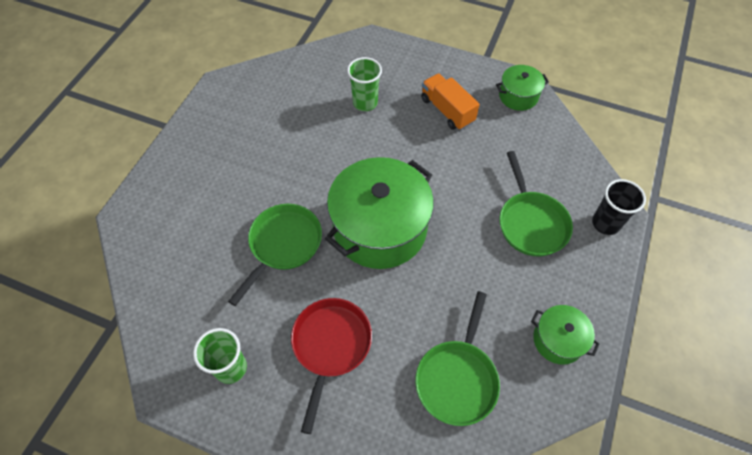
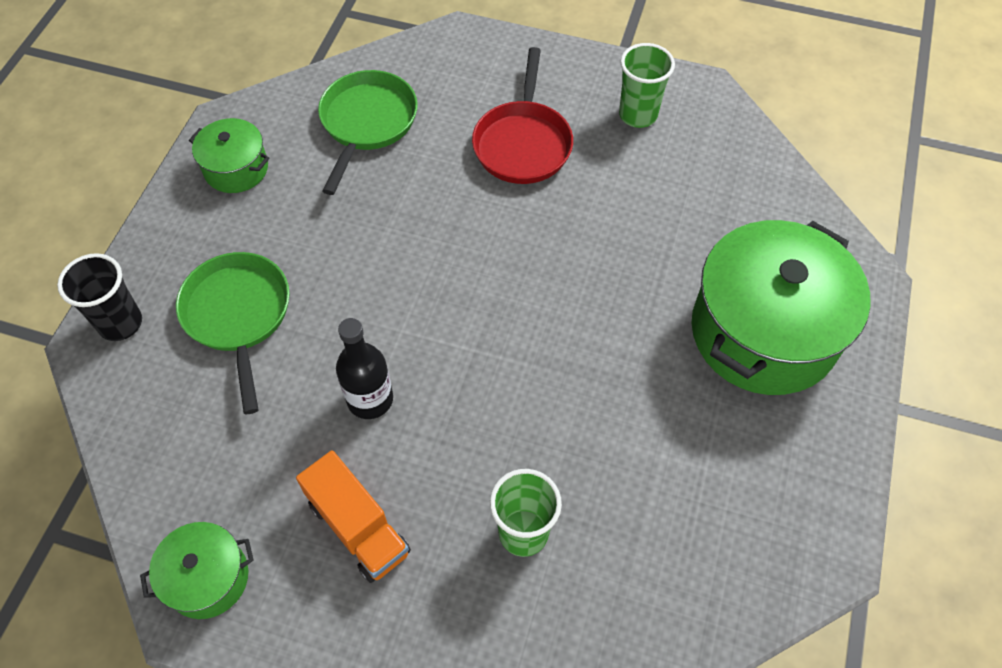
camera: 175 degrees right, 0 degrees up
green pan [228,204,322,306] -> none
green pot [325,157,434,269] -> green pot moved to [691,220,871,395]
none -> black bottle [336,318,393,419]

